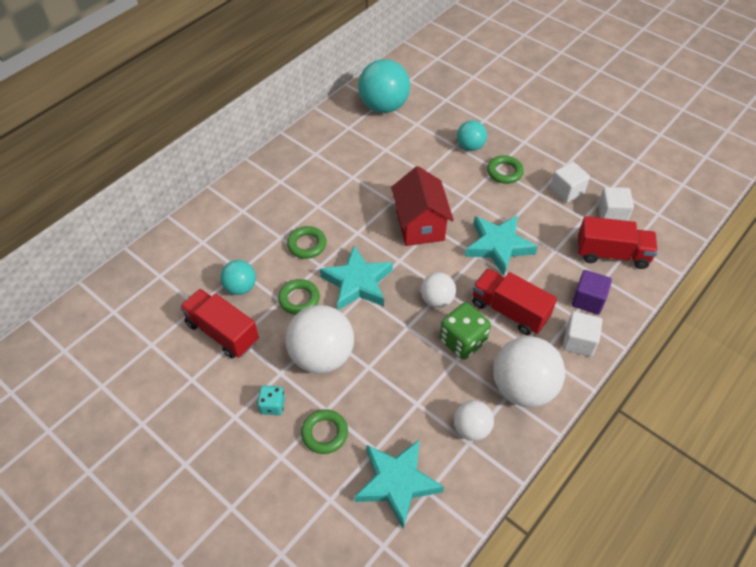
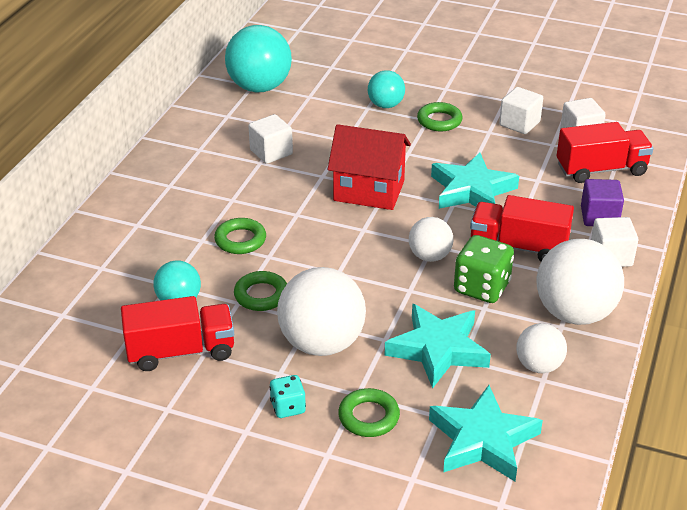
camera: 20 degrees left, 15 degrees down
red truck [180,289,259,358] -> red truck turned 150 degrees clockwise [121,296,234,371]
turquoise star [320,246,393,310] -> turquoise star moved to [384,304,491,389]
red house [391,166,454,246] -> red house turned 45 degrees counterclockwise [328,124,411,210]
none -> white cube [249,114,293,164]

